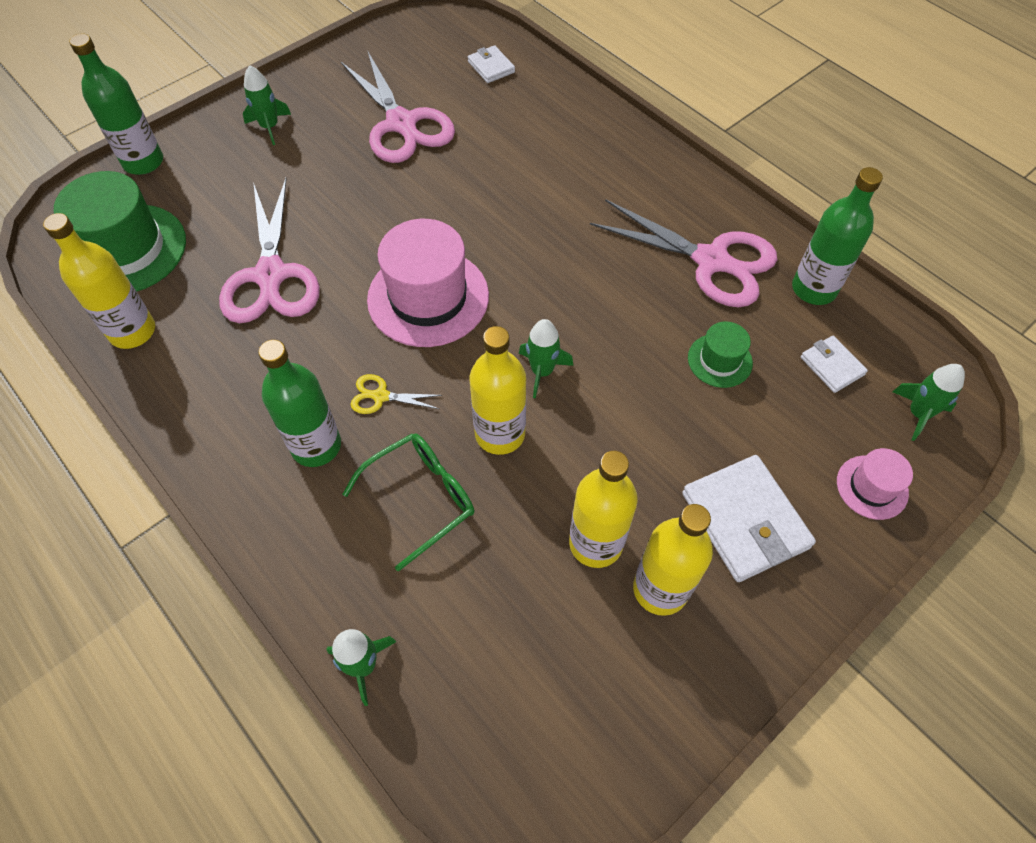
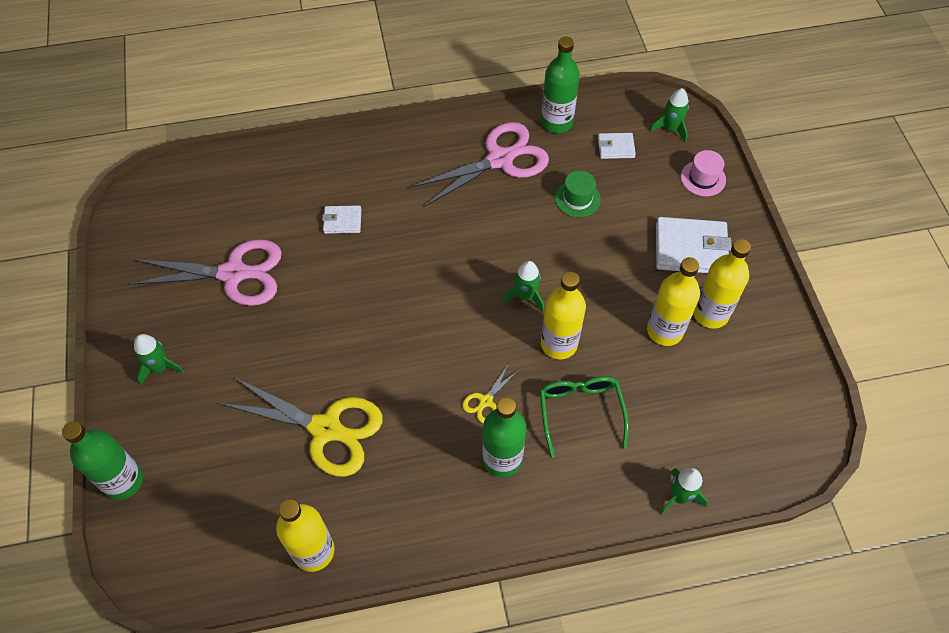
camera: 60 degrees left, 0 degrees up
green hat [54,171,186,292] -> none
pink scissors [219,178,320,323] -> yellow scissors [219,377,383,476]
pink hat [367,219,489,347] -> none
white wallet [468,45,515,83] -> white wallet moved to [322,205,361,234]

